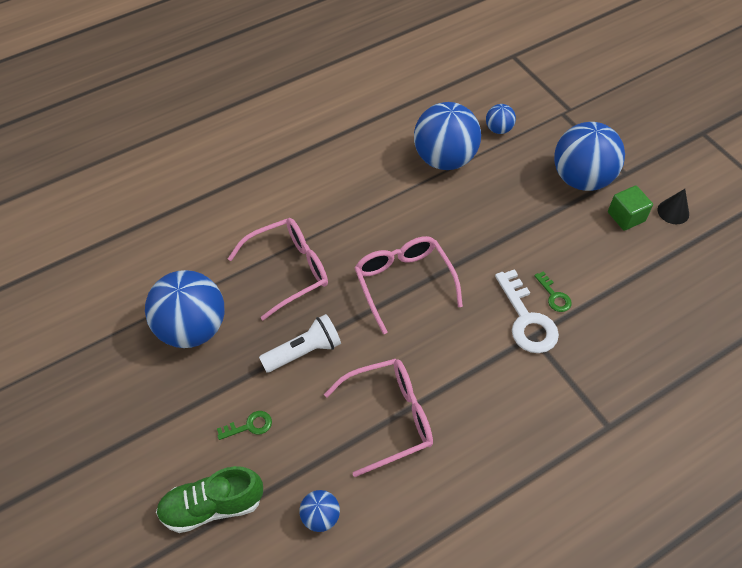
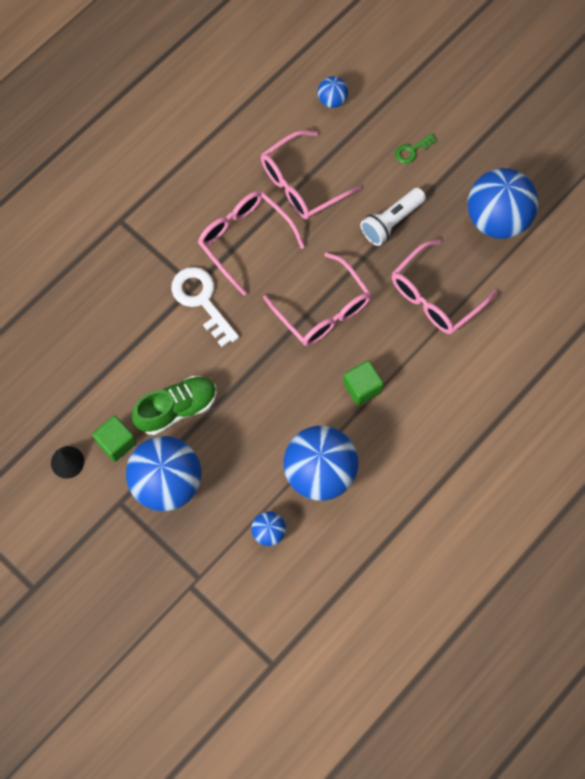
camera: 165 degrees right, 15 degrees up
green shoe [156,466,263,533] -> green shoe moved to [132,376,217,435]
green key [534,271,572,312] -> none
none -> pink glasses [198,191,305,295]
none -> green cube [343,360,384,405]

